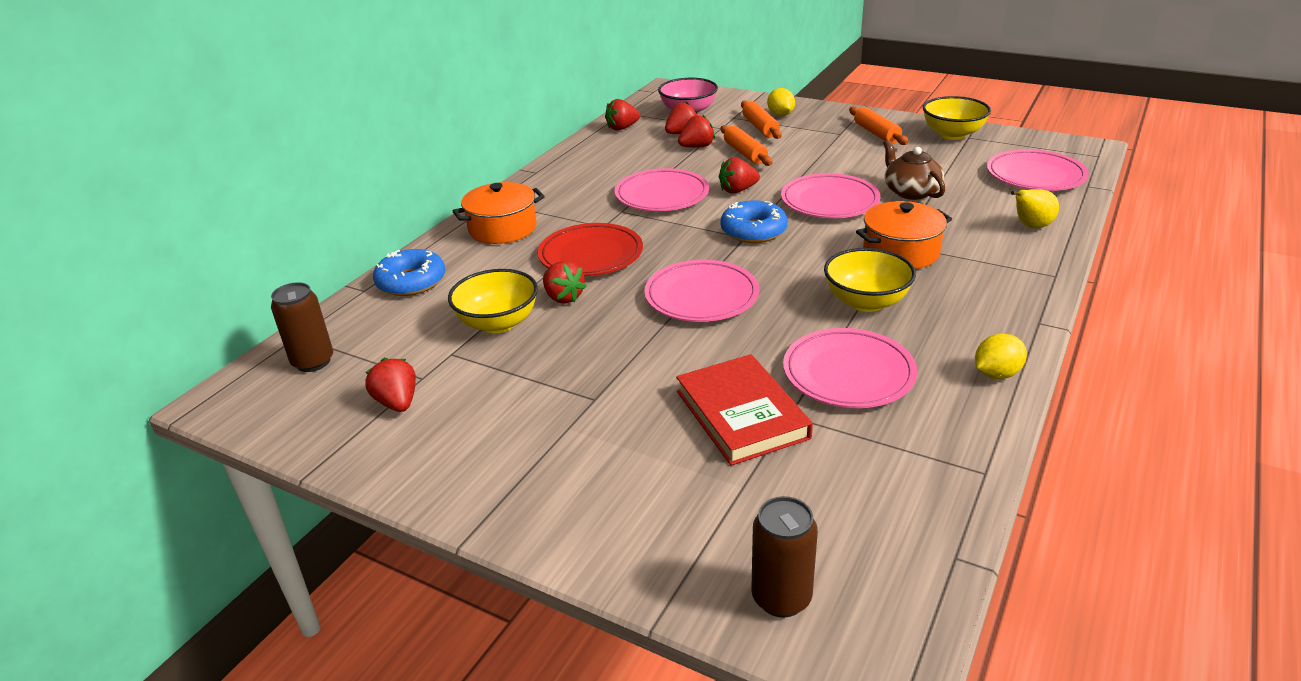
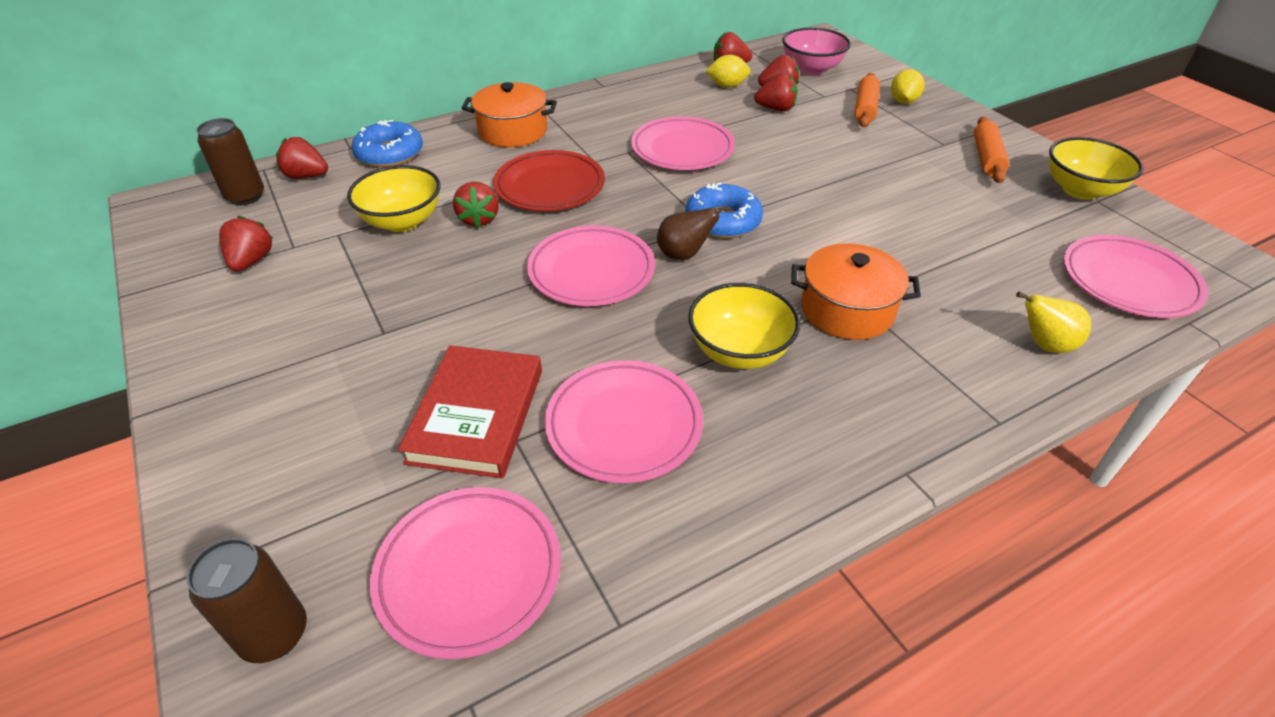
camera: 30 degrees right, 10 degrees up
red strawberry [719,157,760,194] -> red strawberry moved to [276,137,328,179]
orange rolling pin [721,125,772,166] -> none
pink plate [781,173,881,218] -> pink plate moved to [370,487,561,659]
brown teapot [883,140,945,200] -> none
yellow lemon [975,334,1027,379] -> yellow lemon moved to [706,55,751,88]
none -> brown pear [657,206,731,260]

